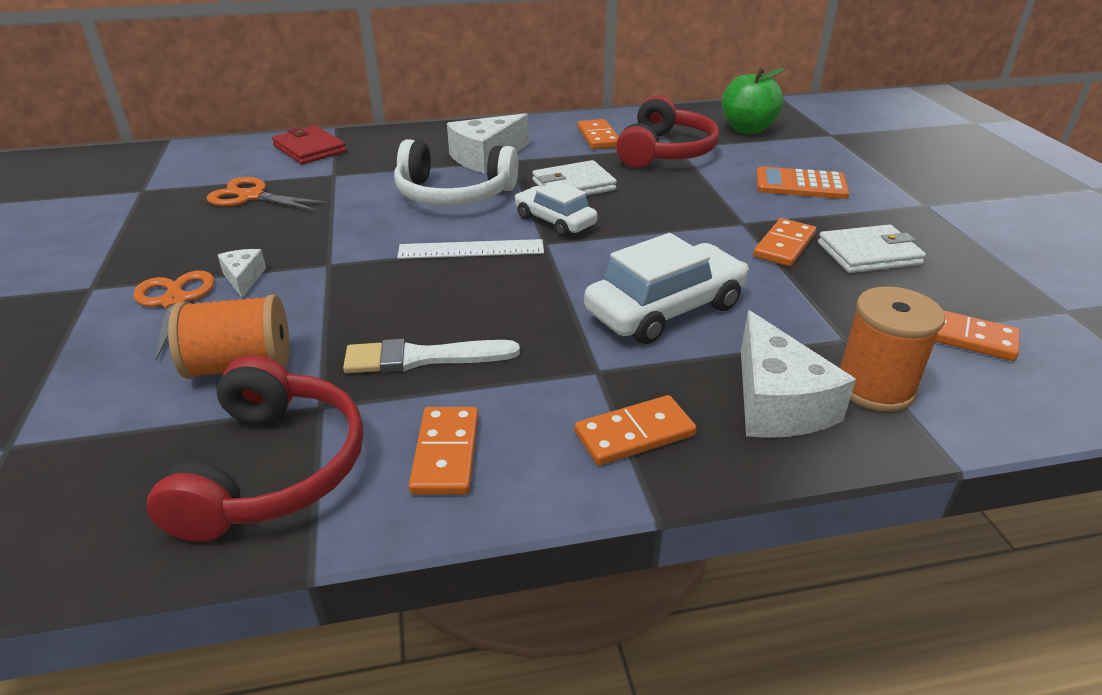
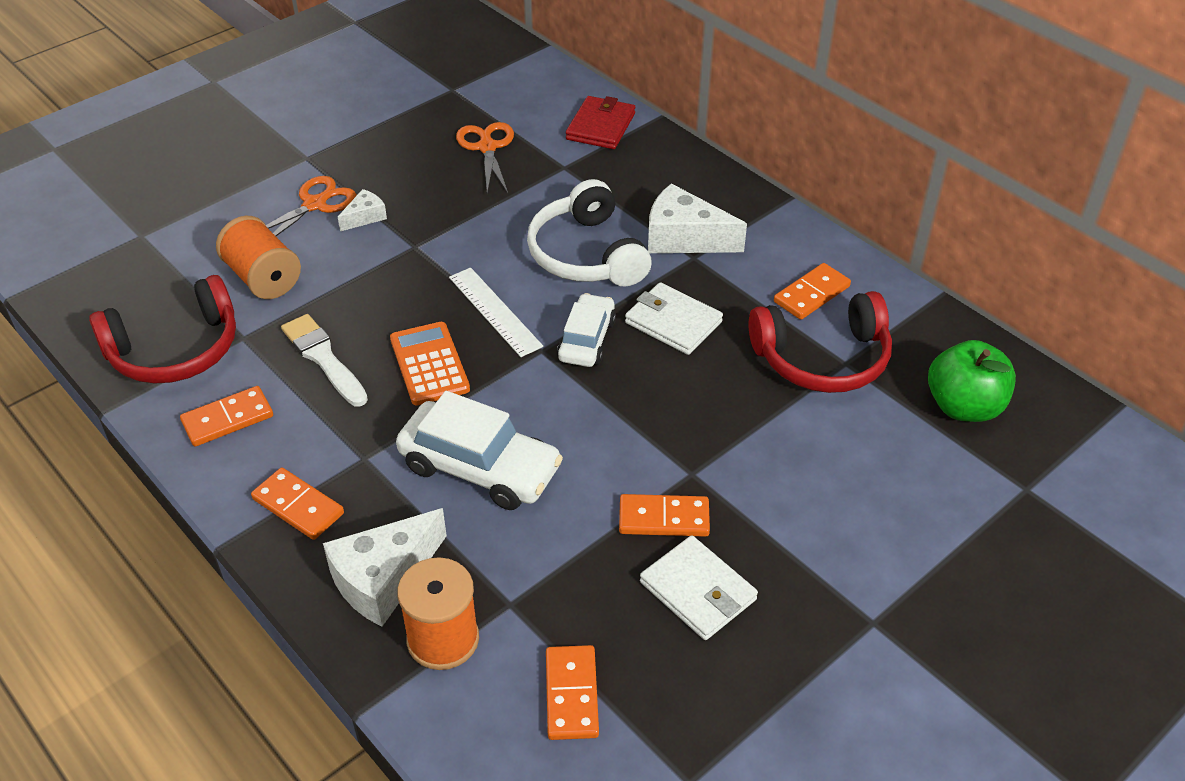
camera: 60 degrees right, 10 degrees up
orange calculator [756,166,849,199] -> orange calculator moved to [390,322,470,406]

